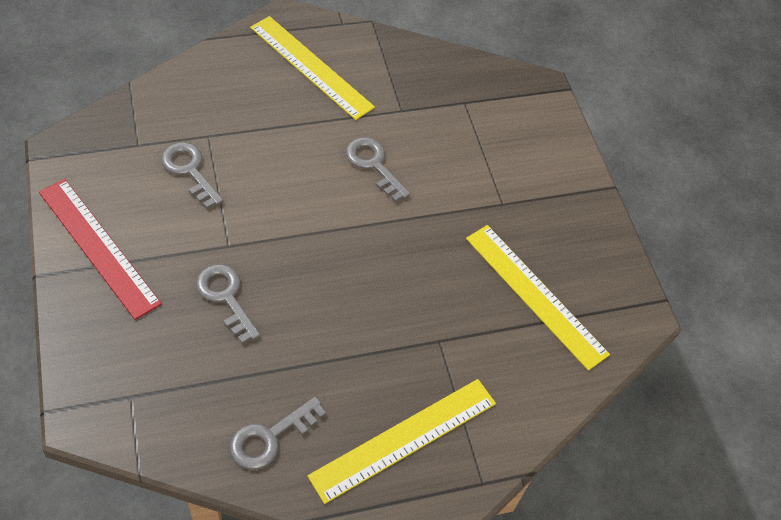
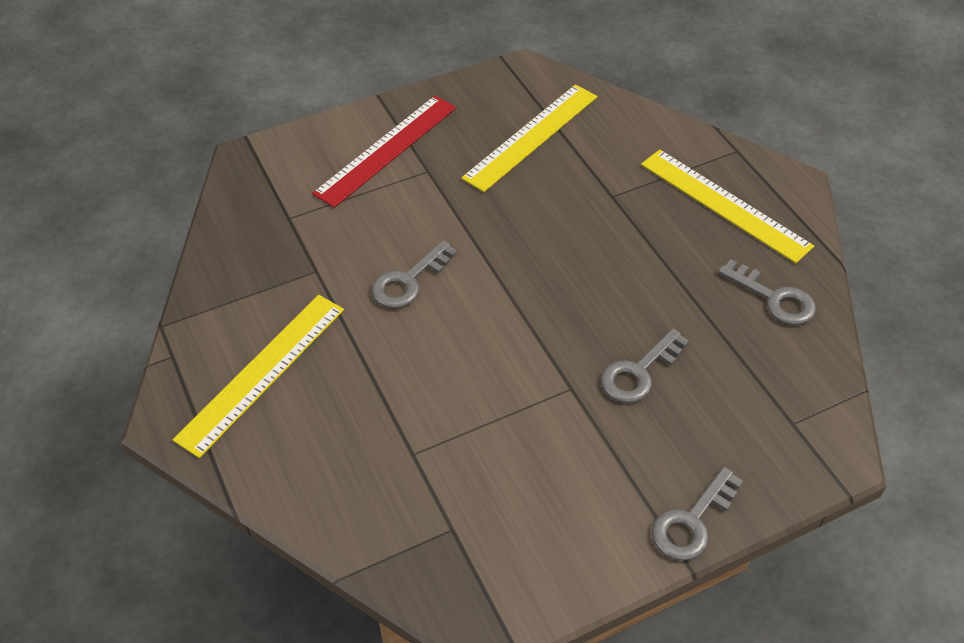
camera: 95 degrees left, 5 degrees down
red ruler [39,179,162,320] -> red ruler moved to [312,96,456,208]
grey key [161,142,223,209] -> grey key moved to [652,467,743,561]

